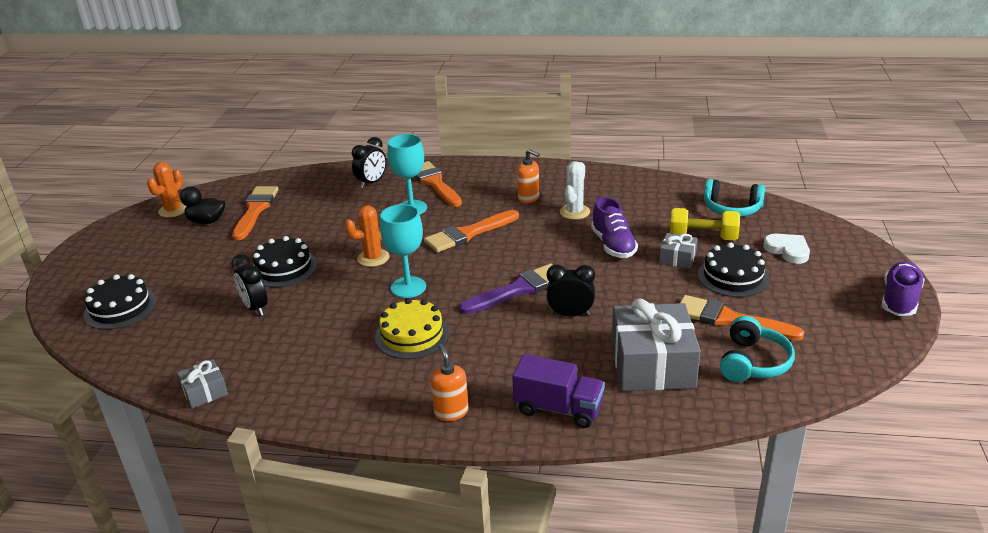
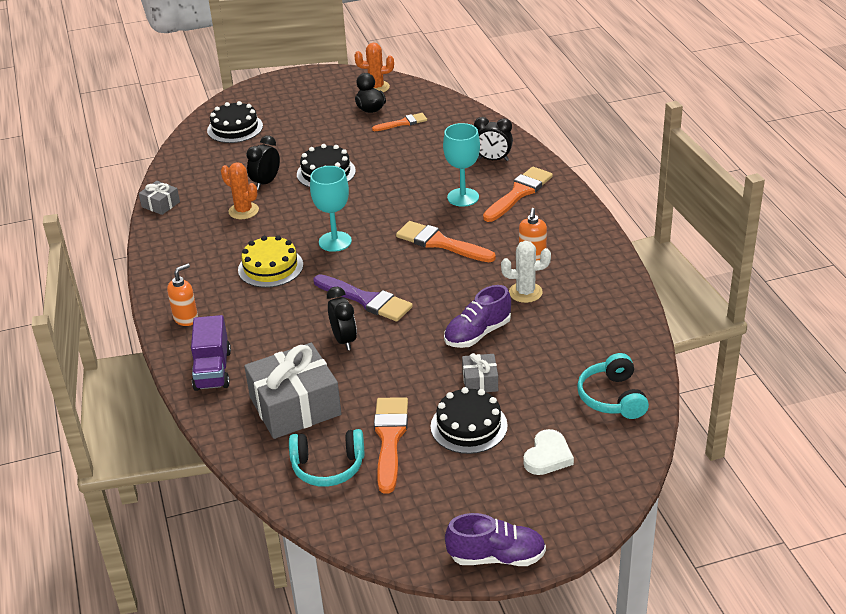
camera: 65 degrees right, 5 degrees up
orange brush [232,186,279,240] -> orange brush [372,113,427,131], size x0.61
orange cactus [344,205,390,267] -> orange cactus moved to [221,162,259,219]
yellow dumbbell [670,208,740,240] -> none

